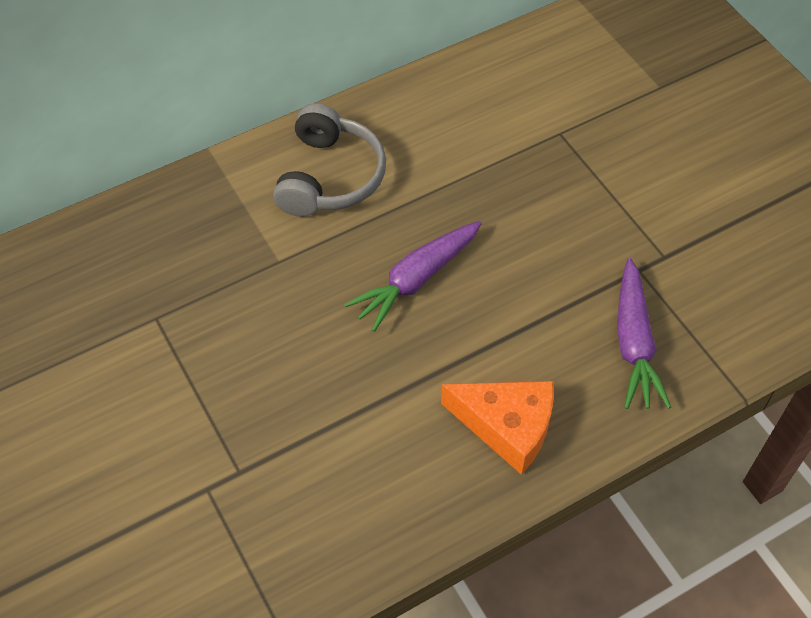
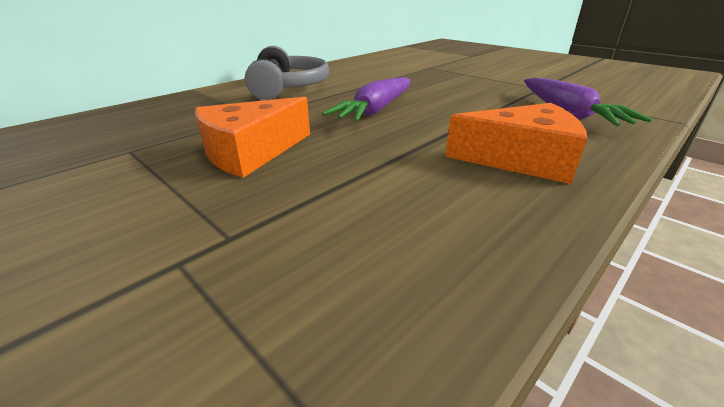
camera: 15 degrees left, 25 degrees down
none -> orange cheese [195,97,310,178]

